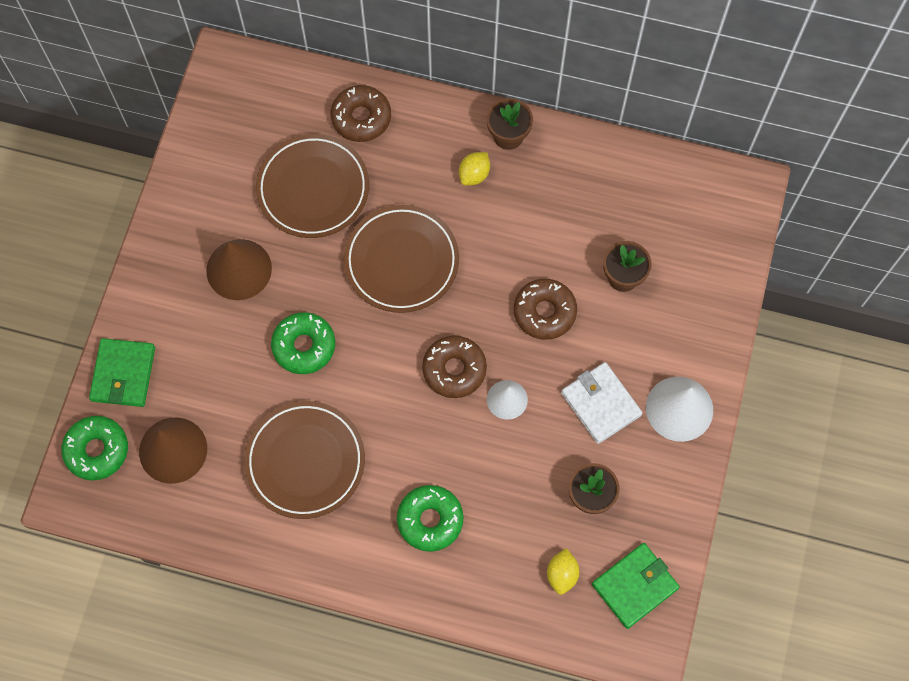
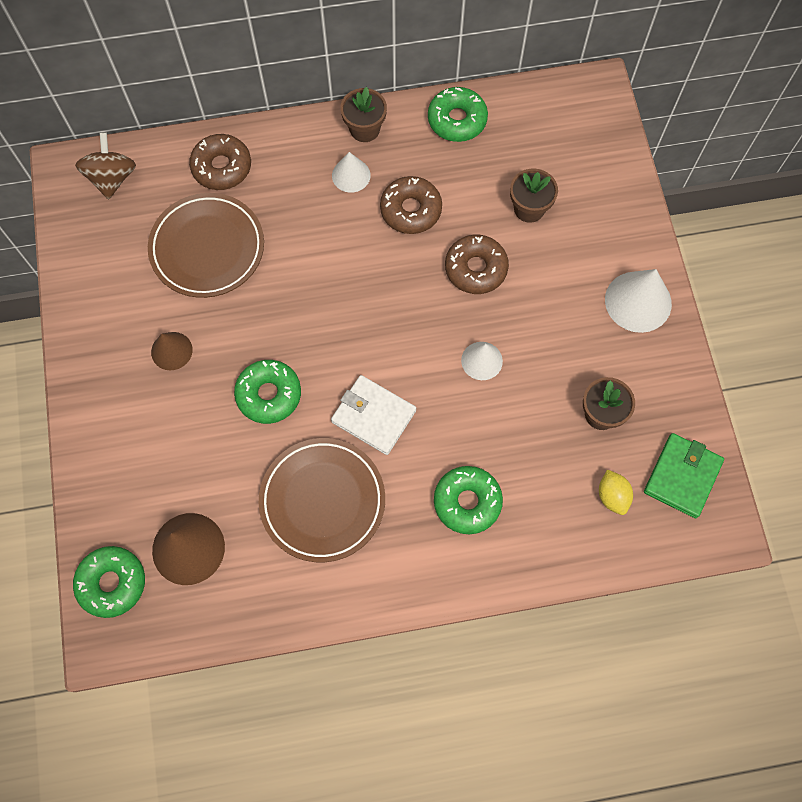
camera: 25 degrees left, 0 degrees up
green wallet [89,338,155,407] -> none
brown cone [206,239,272,300] -> brown cone [151,332,193,370], size x0.61
brown plate [344,205,459,313] -> none
brown donut [422,336,487,398] -> brown donut moved to [380,176,442,234]
yellow lemon [459,152,490,186] -> white cone [332,152,371,193]
white wallet [561,362,642,444] -> white wallet moved to [331,375,416,455]
none -> brown spinning top [75,132,136,199]
none -> green donut [428,87,488,142]

